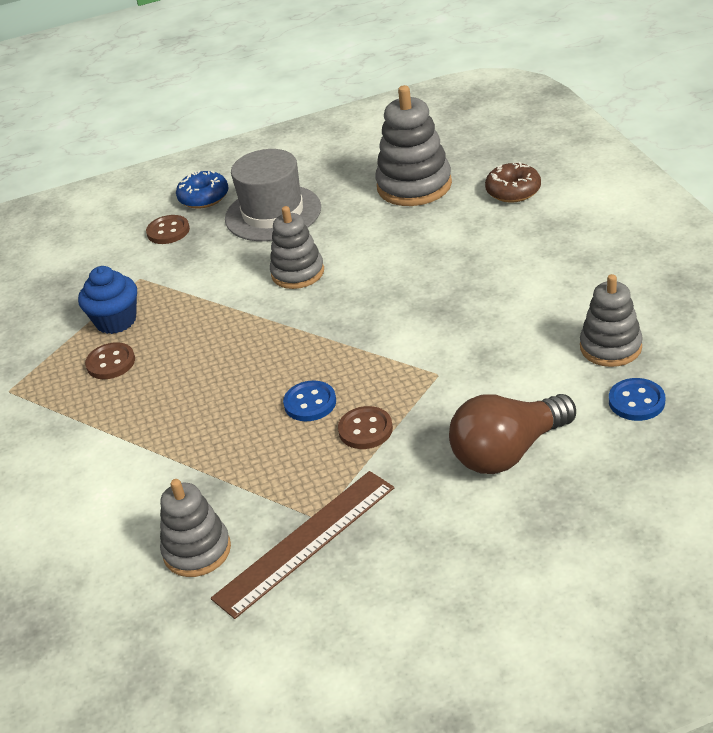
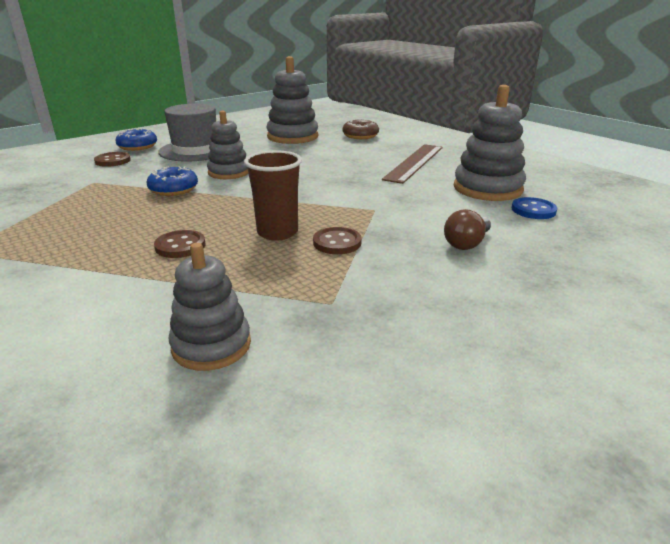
camera: 25 degrees left, 10 degrees down
blue cupcake [78,266,137,334] -> none
brown button [85,342,135,379] -> brown button moved to [154,230,205,258]
brown ruler [211,471,394,619] -> brown ruler moved to [382,144,443,184]
blue button [283,381,336,421] -> brown cup [244,150,302,241]
brown light bulb [449,394,576,474] -> brown light bulb [444,209,491,250], size x0.59
grey stacking toy [580,274,643,367] -> grey stacking toy [454,85,526,201], size x1.51
none -> blue donut [147,166,198,196]

